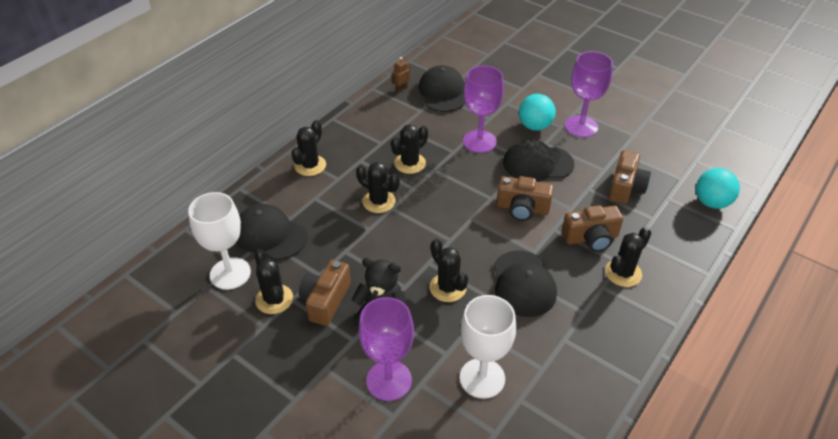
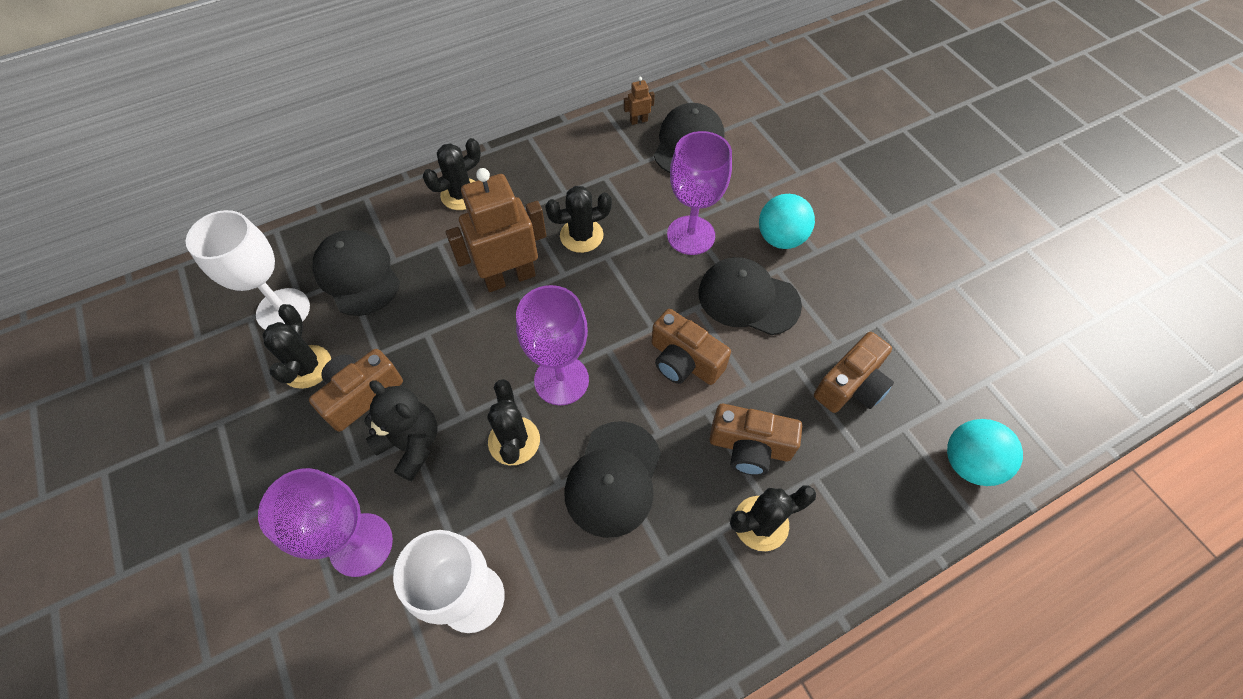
camera: 25 degrees right, 15 degrees up
black cactus [356,162,400,213] -> brown robot [446,168,546,292]
purple goblet [565,51,613,137] -> purple goblet moved to [516,285,589,406]

